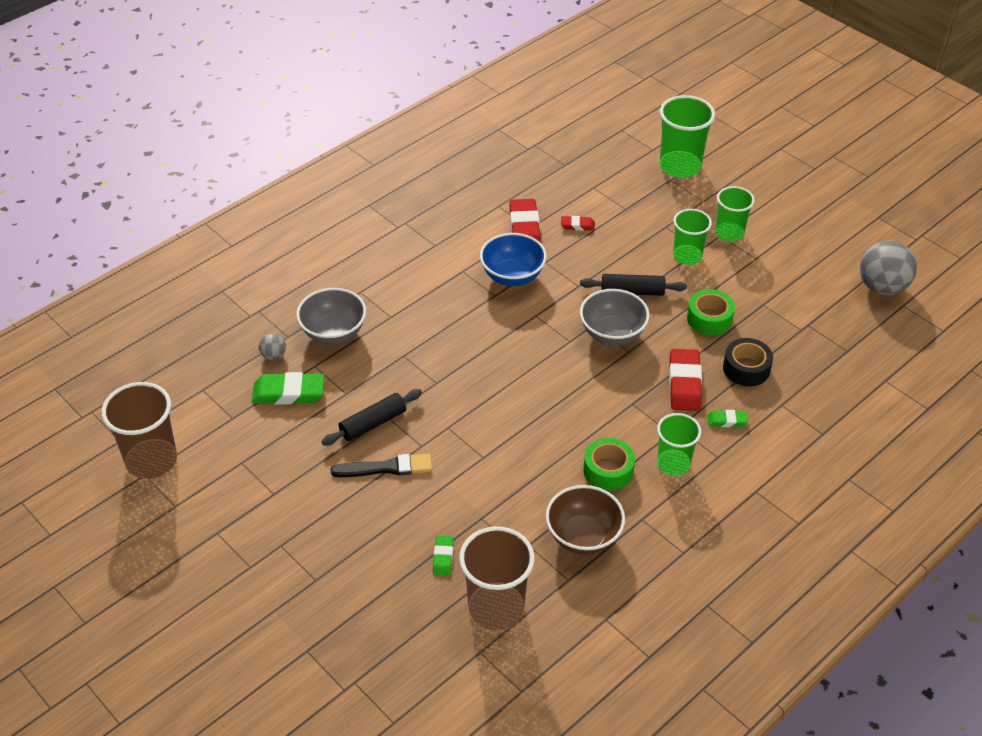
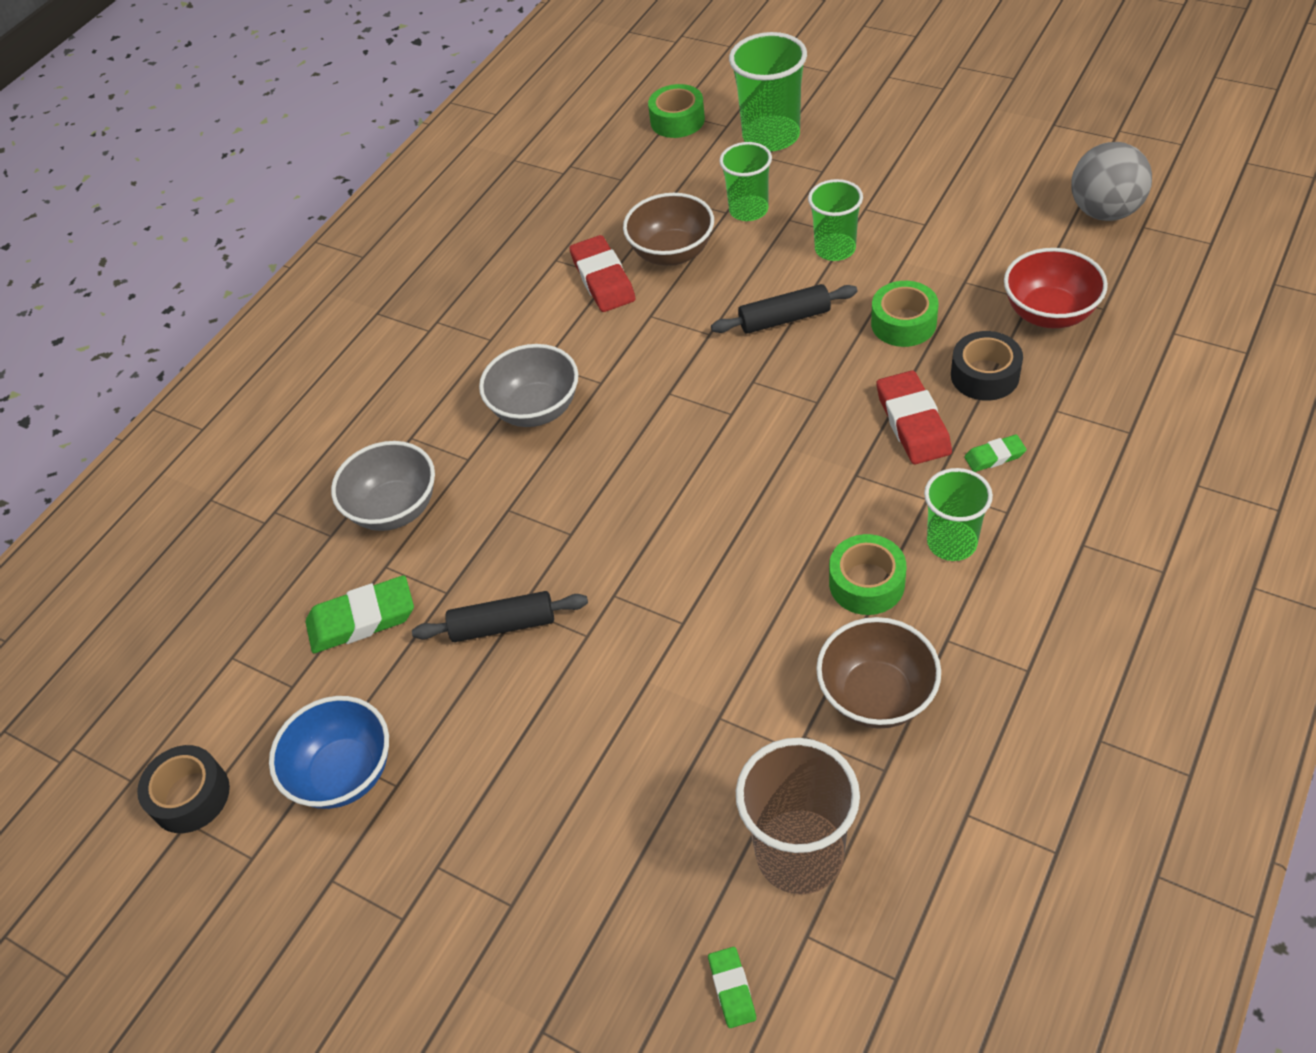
camera: 10 degrees left, 5 degrees up
brown cup [101,382,177,479] -> black tape [137,745,230,833]
grey ball [259,333,286,360] -> none
black rolling pin [322,389,422,446] -> black rolling pin turned 45 degrees clockwise [412,591,588,642]
black brush [331,454,432,477] -> none
green eraser [433,535,454,575] -> green eraser moved to [708,947,756,1028]
blue bowl [480,233,547,286] -> blue bowl moved to [269,696,389,809]
red eraser [561,216,595,231] -> brown bowl [623,193,714,266]
grey bowl [580,289,650,345] -> grey bowl moved to [479,344,578,427]
green cup [716,186,755,242] -> green cup moved to [719,142,772,221]
none -> green tape [648,84,705,138]
none -> red bowl [1004,248,1108,328]

